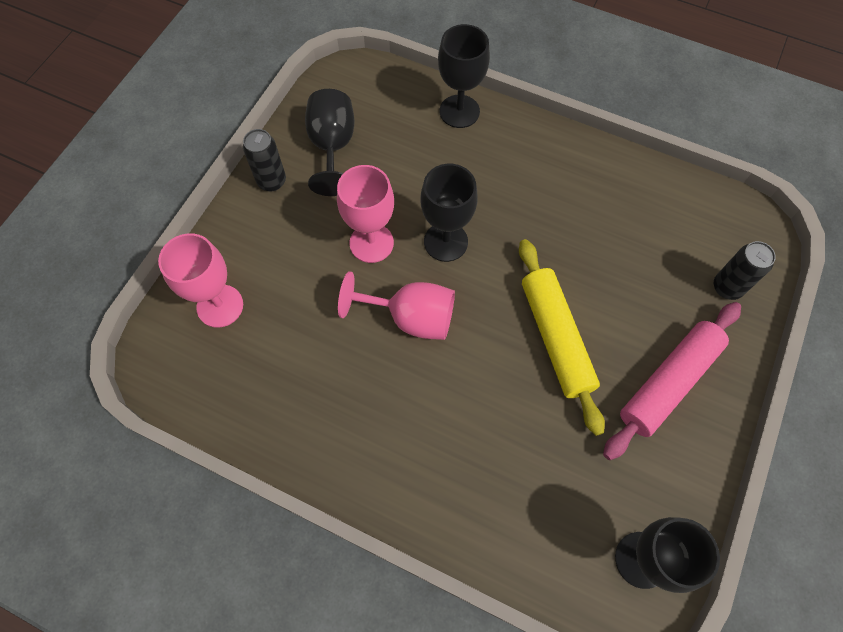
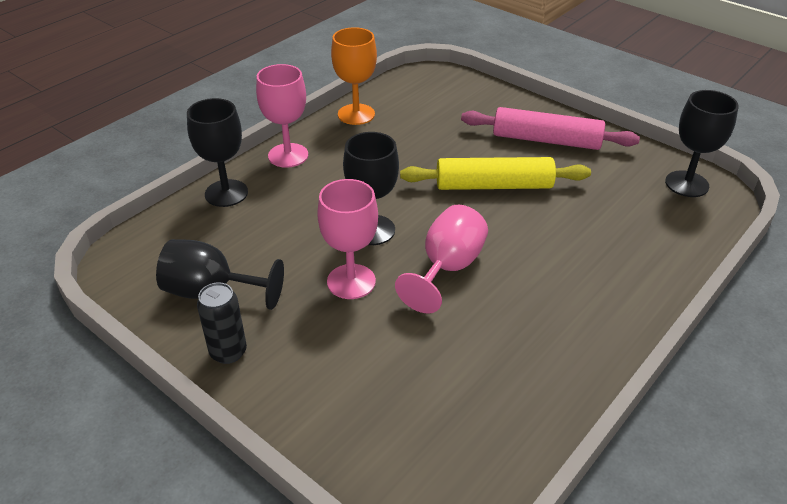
camera: 75 degrees left, 25 degrees down
pink goblet [158,233,243,328] -> pink goblet moved to [256,64,308,168]
pink rolling pin [603,302,741,460] -> pink rolling pin turned 45 degrees counterclockwise [461,107,640,150]
black can [714,241,776,300] -> none
none -> orange goblet [331,27,377,125]

